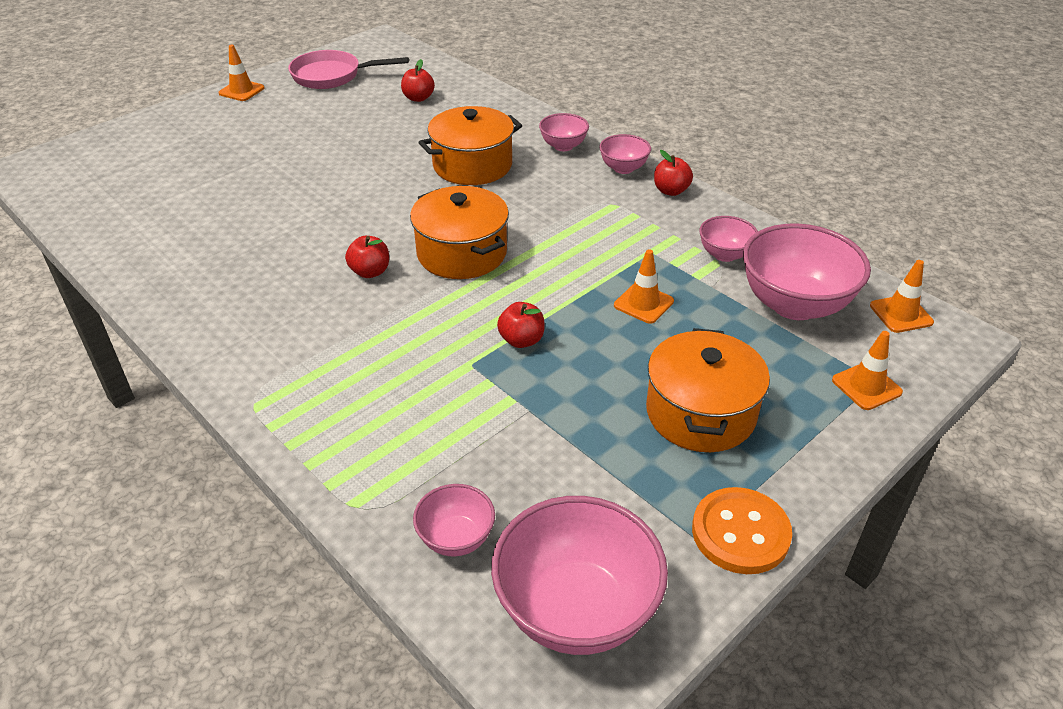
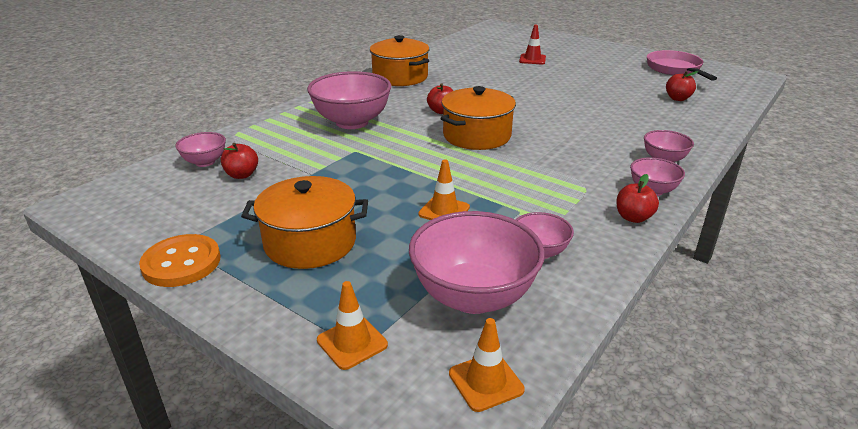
camera: 80 degrees right, 10 degrees down
orange traffic cone [218,45,265,101] -> none
orange pot [418,106,522,185] -> orange pot moved to [370,35,429,86]
pink bowl [491,496,668,655] -> pink bowl moved to [307,71,391,129]
red apple [497,302,545,348] -> red apple moved to [221,143,258,179]
none -> red traffic cone [519,25,546,64]

